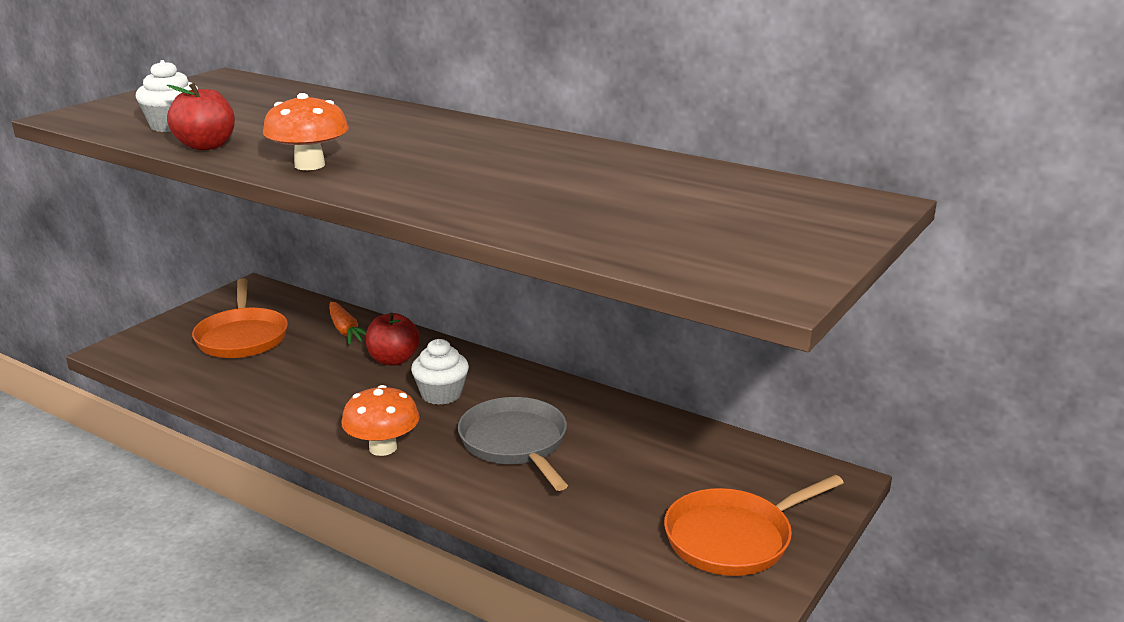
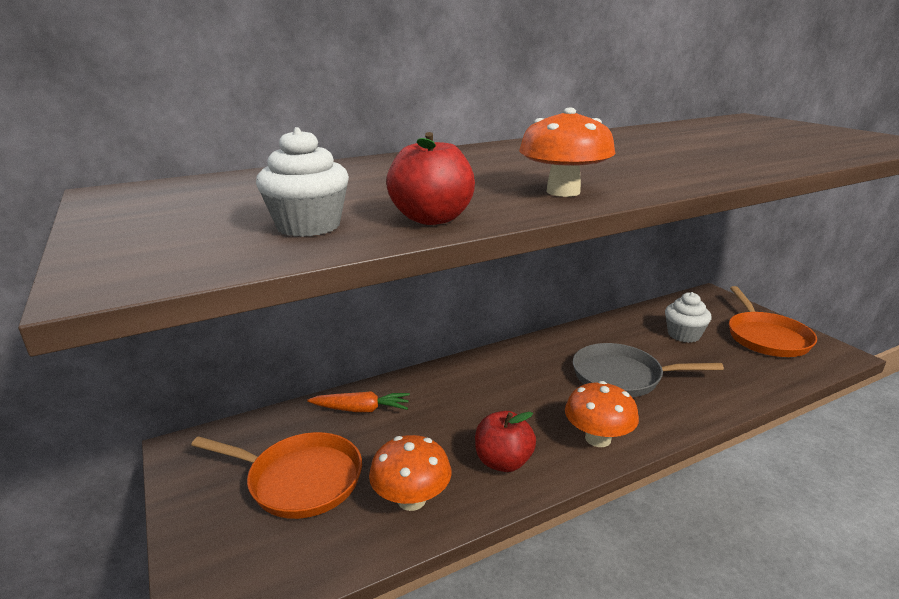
camera: 60 degrees left, 0 degrees up
red apple [366,313,420,366] -> red apple moved to [475,411,536,472]
white cupcake [411,339,469,405] -> white cupcake moved to [665,292,712,343]
none -> orange mushroom [369,435,451,511]

